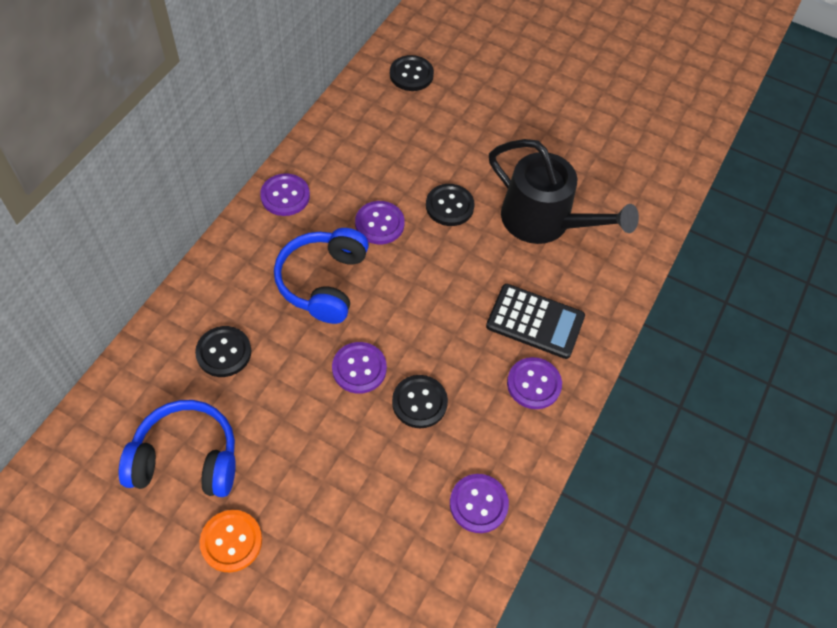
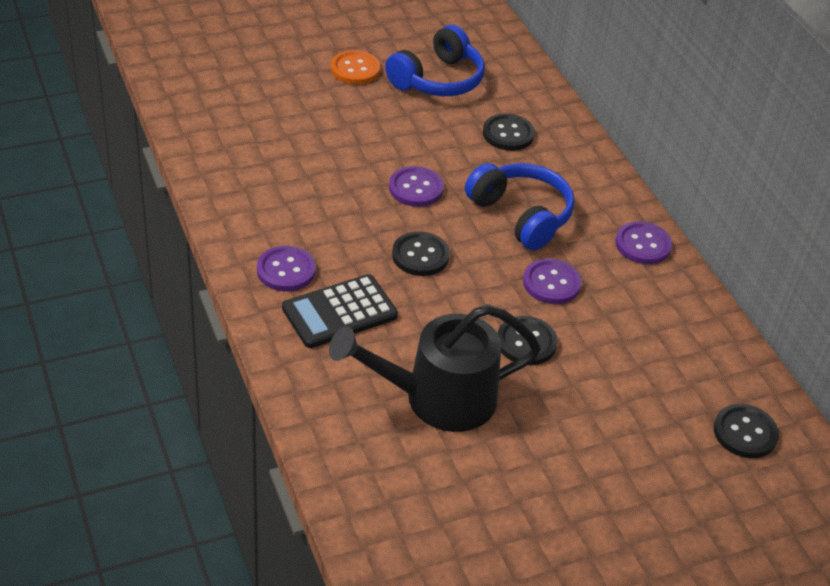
camera: 130 degrees right, 15 degrees down
black button [392,375,448,428] -> black button moved to [392,232,450,276]
purple button [450,474,509,533] -> none

